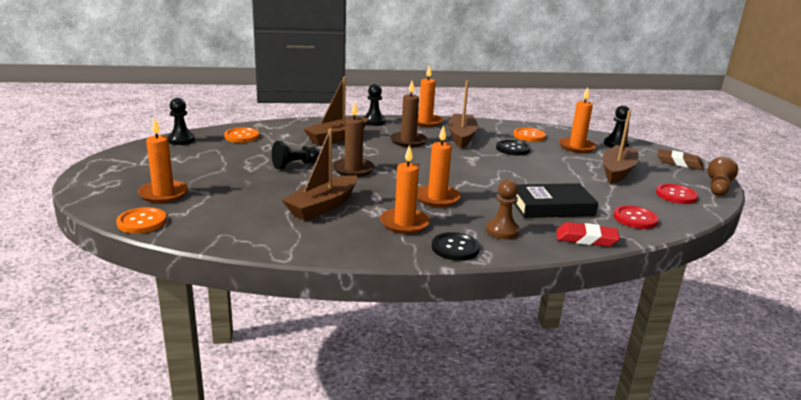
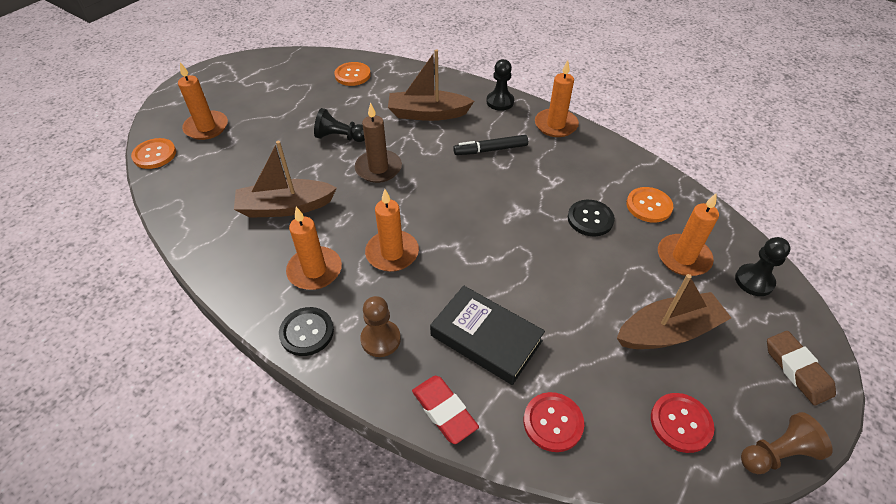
camera: 45 degrees right, 25 degrees up
black pawn [167,98,195,145] -> none
brown candle [390,81,427,147] -> black marker [453,135,528,155]
brown boat [448,80,478,148] -> none

